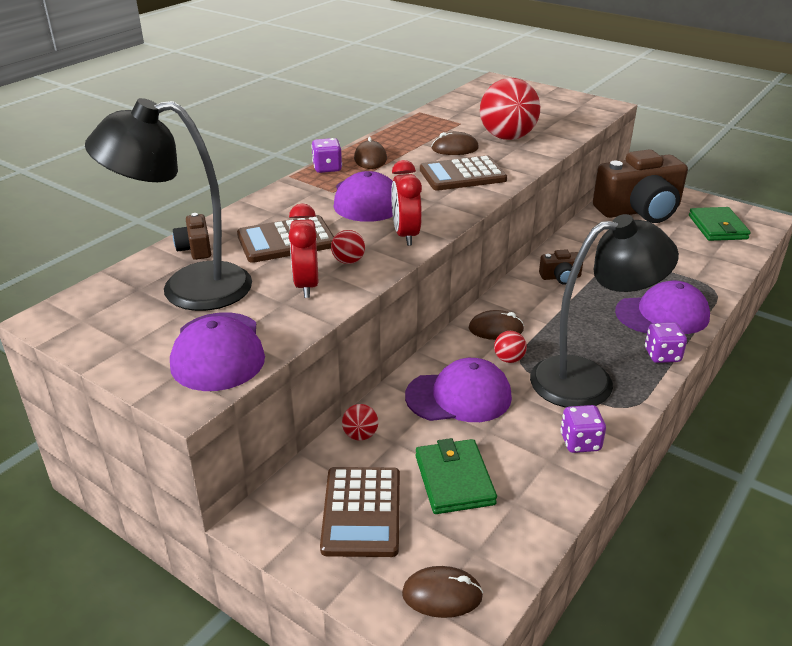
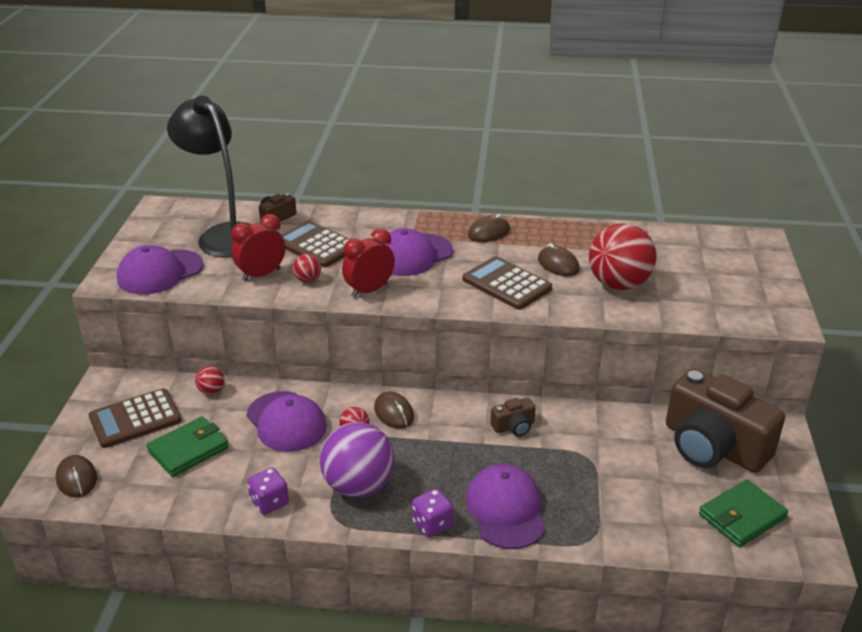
camera: 60 degrees right, 0 degrees up
purple dice [311,138,342,173] -> none
black lamp [530,214,679,408] -> purple ball [320,422,395,498]
brown camera [539,249,583,285] -> brown camera turned 75 degrees counterclockwise [490,397,536,436]
purple cap [615,281,710,334] -> purple cap turned 150 degrees counterclockwise [466,464,545,549]

